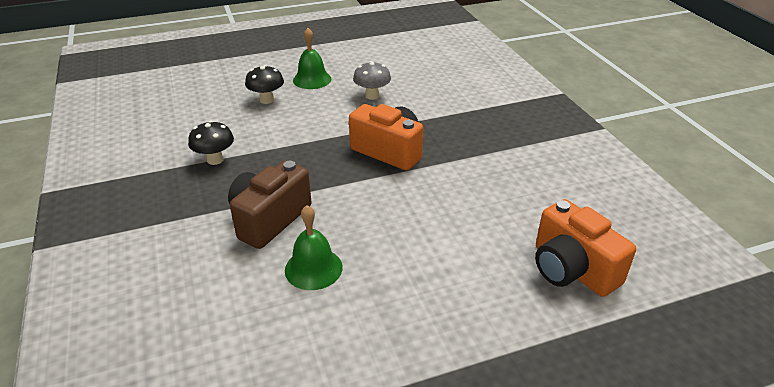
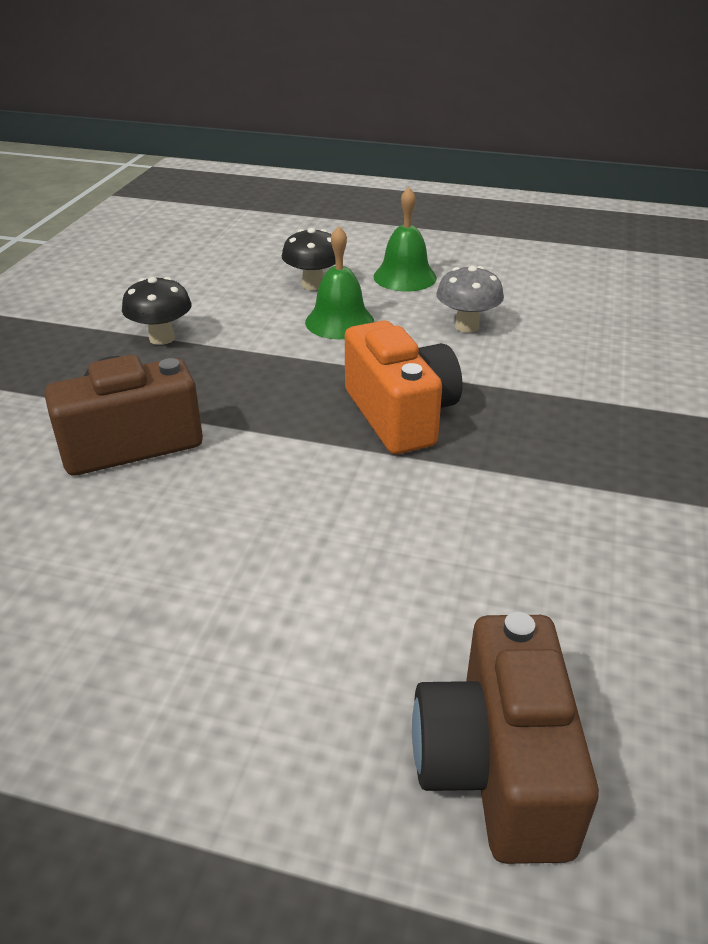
camera: 35 degrees right, 0 degrees up
green bell [285,205,343,290] -> green bell moved to [305,226,374,339]
orange camera [535,199,636,297] -> brown camera [412,612,599,864]

